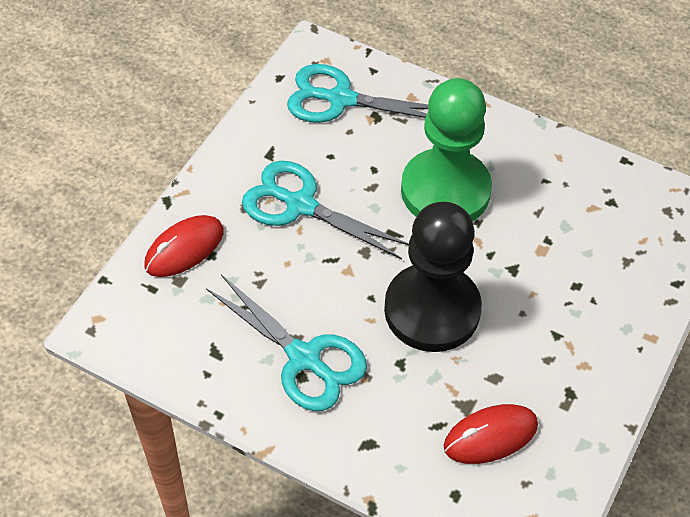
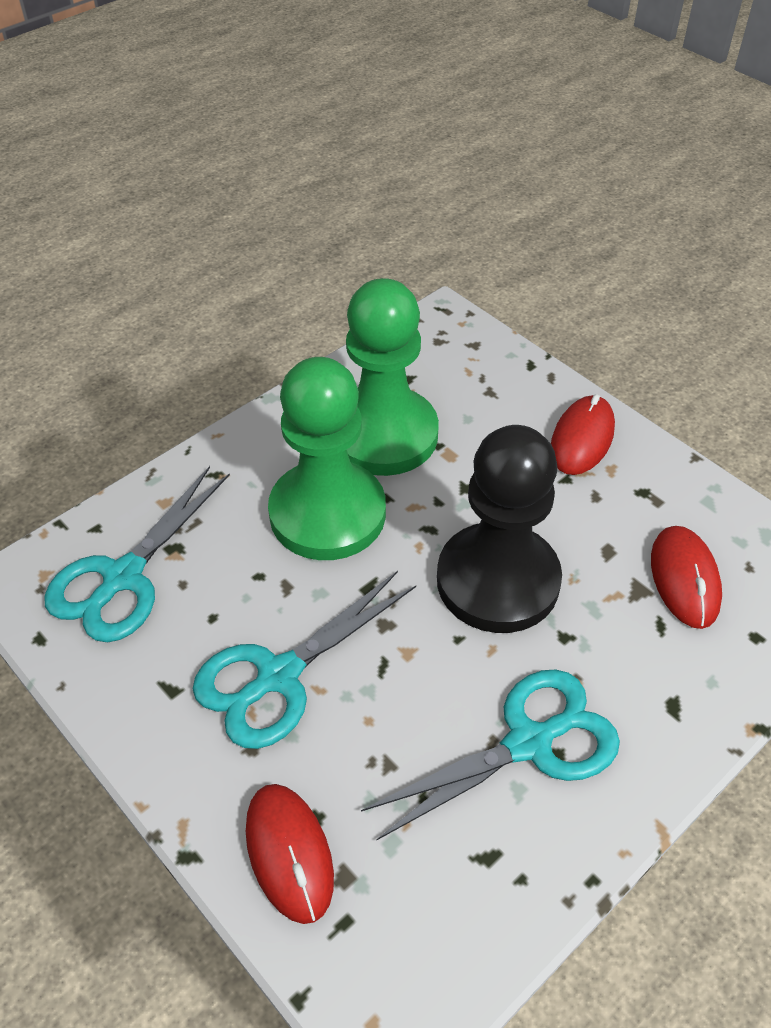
camera: 70 degrees left, 5 degrees down
none -> green pawn [346,278,439,476]
none -> red mouse [551,394,615,475]

